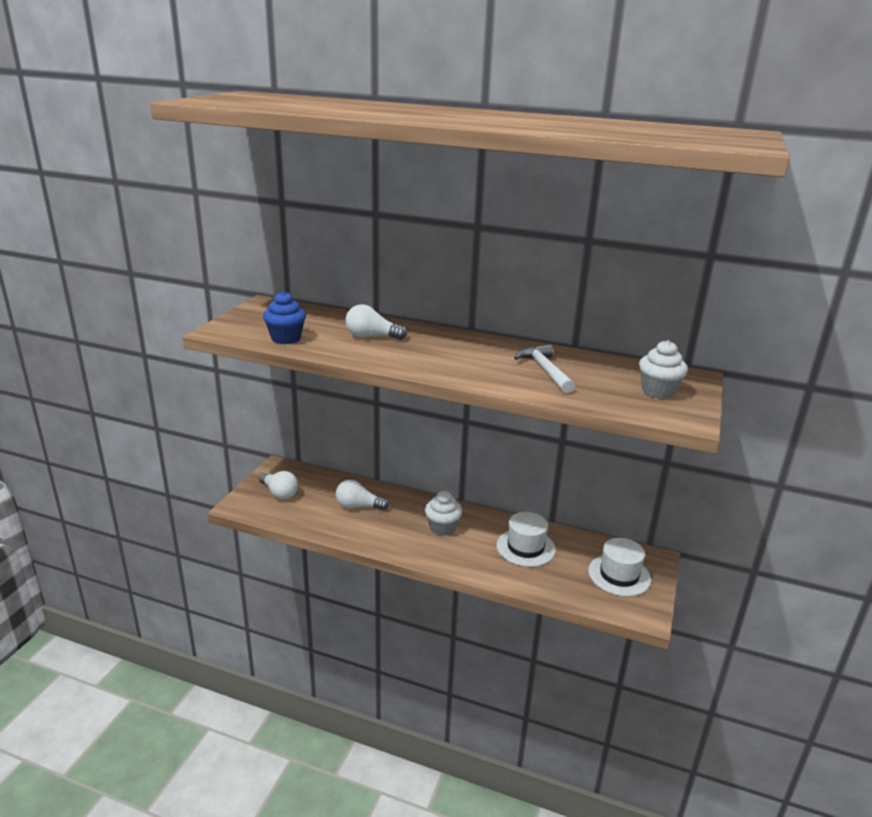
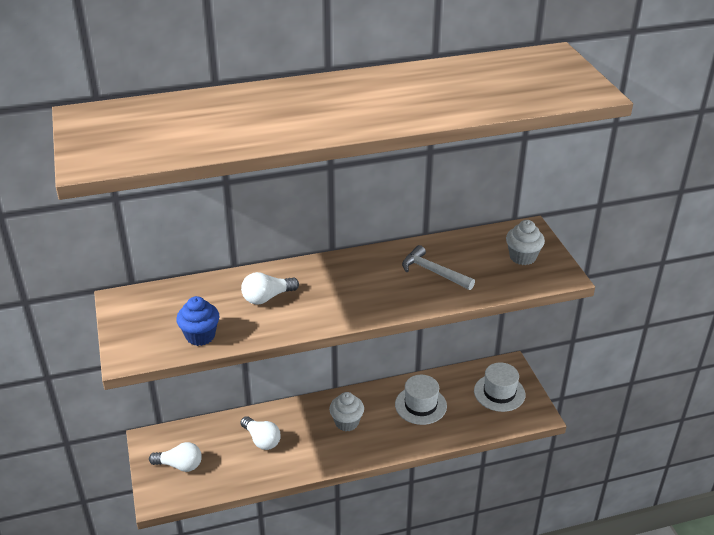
camera: 35 degrees left, 10 degrees up
white light bulb [336,480,389,510] -> white light bulb turned 105 degrees counterclockwise [241,416,281,450]

